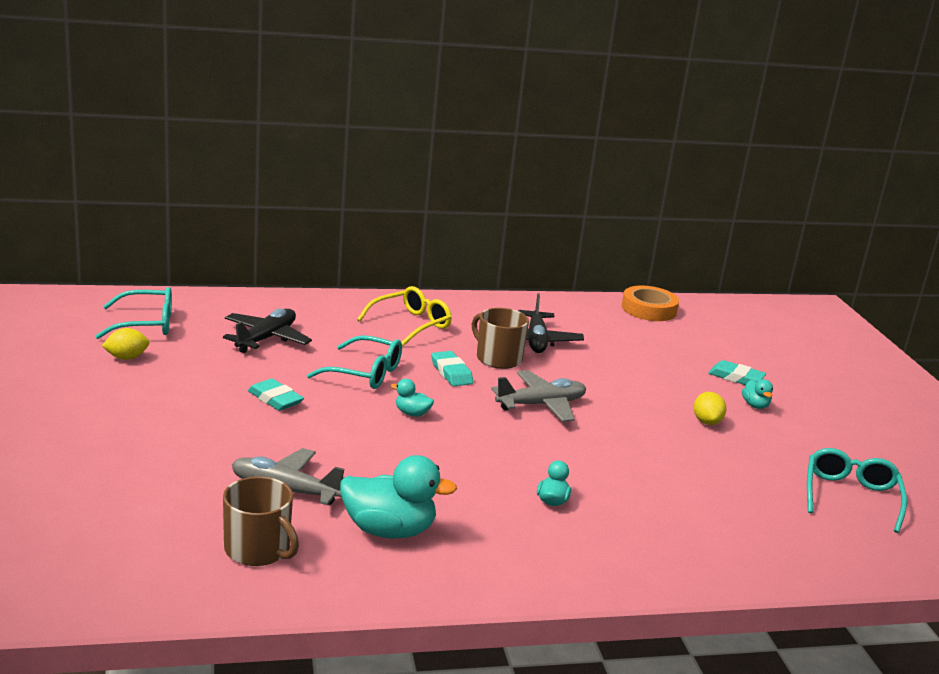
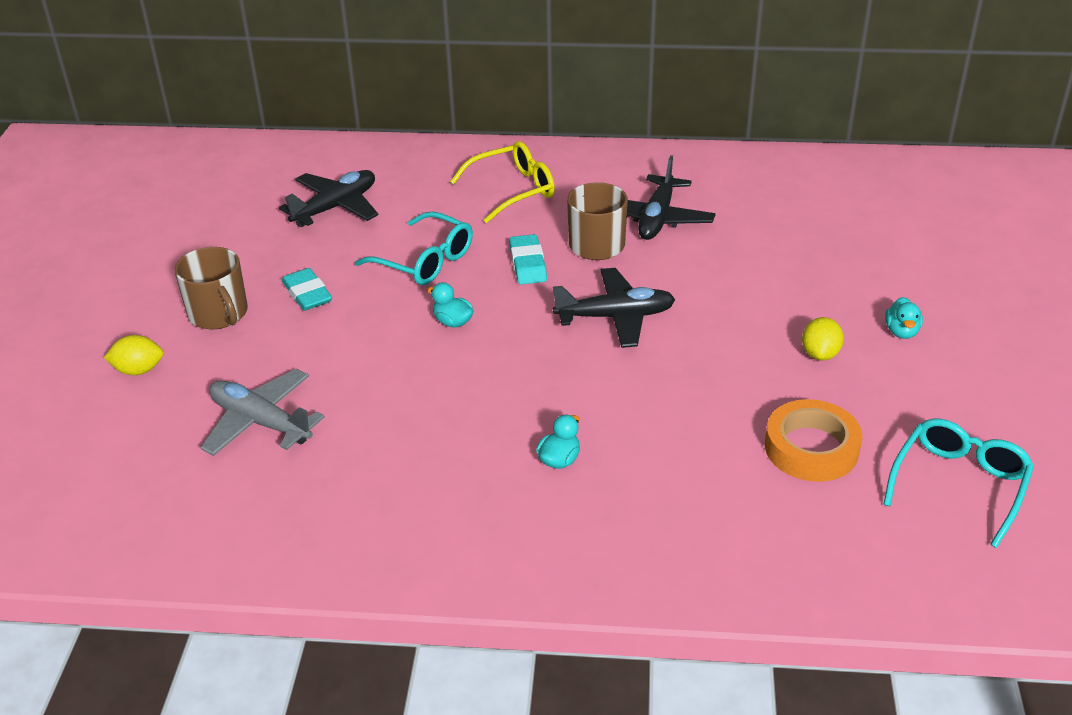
camera: 20 degrees right, 15 degrees up
turquoise glasses [95,287,172,339] -> none
yellow lemon [102,328,150,360] -> yellow lemon moved to [104,335,163,375]
brown mug [223,476,299,566] -> brown mug moved to [175,247,248,329]
turquoise duck [340,455,457,539] -> none
grey plane [491,370,586,422] -> black plane [553,268,675,348]
orange tape [622,285,679,321] -> orange tape moved to [765,399,862,482]
turquoise eraser [708,360,766,385] -> none

